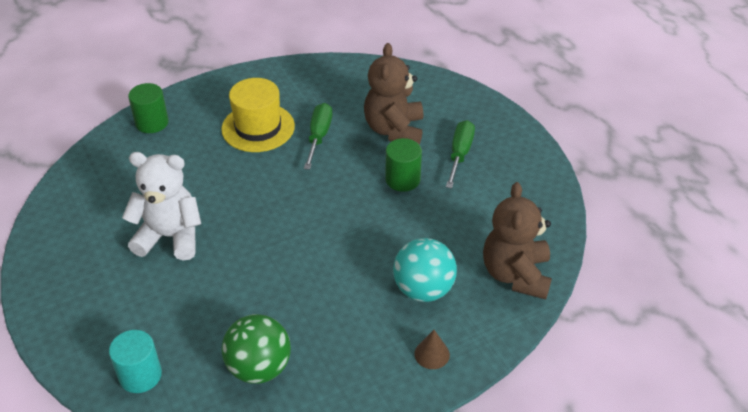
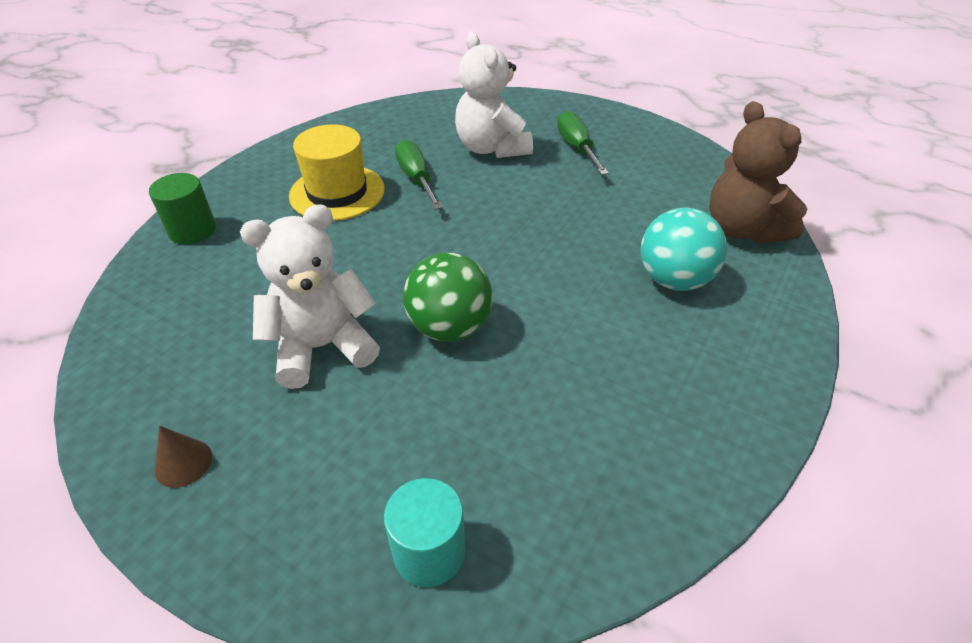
camera: 30 degrees left, 0 degrees up
green ball [221,314,291,384] -> green ball moved to [403,252,493,342]
brown teddy bear [364,43,423,145] -> white teddy bear [455,31,533,158]
green cylinder [385,138,422,192] -> none
brown cone [414,330,450,369] -> brown cone moved to [154,426,212,488]

